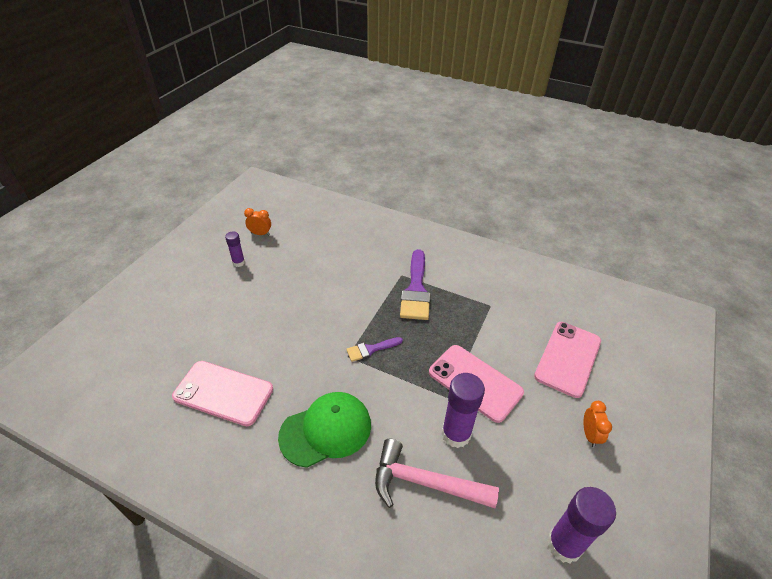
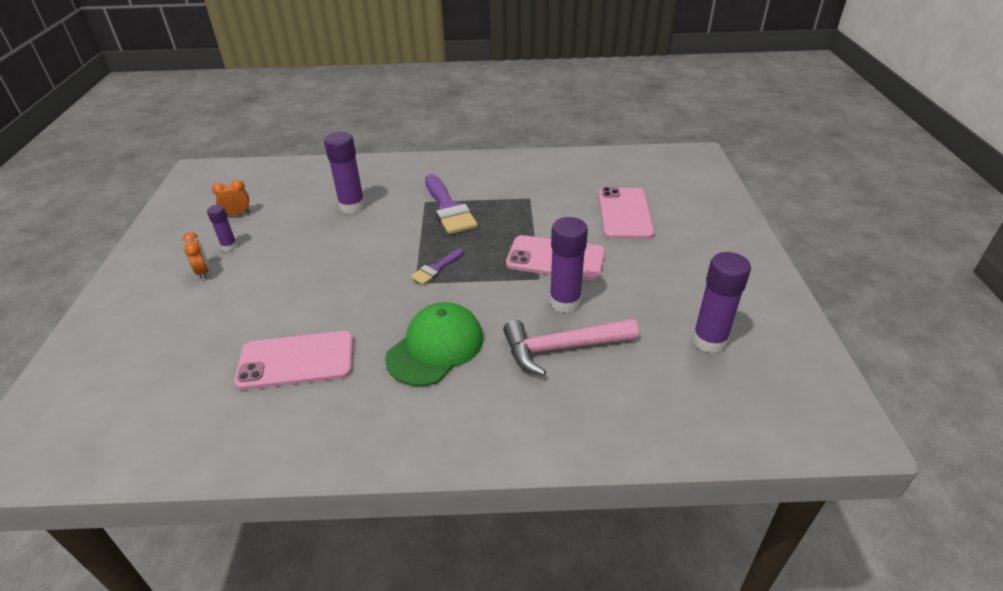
camera: 25 degrees left, 5 degrees down
orange clock [583,401,612,447] -> orange clock moved to [182,232,209,279]
none -> purple glue stick [324,132,365,214]

